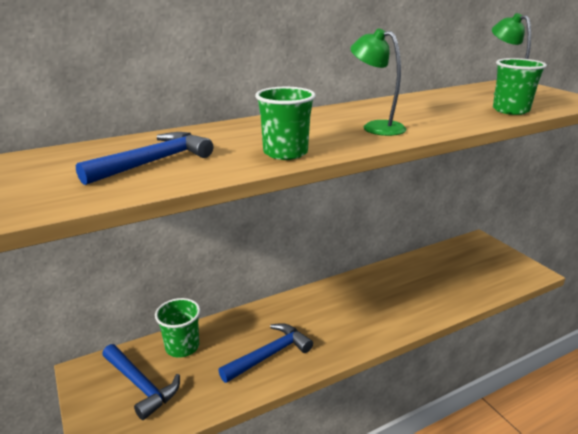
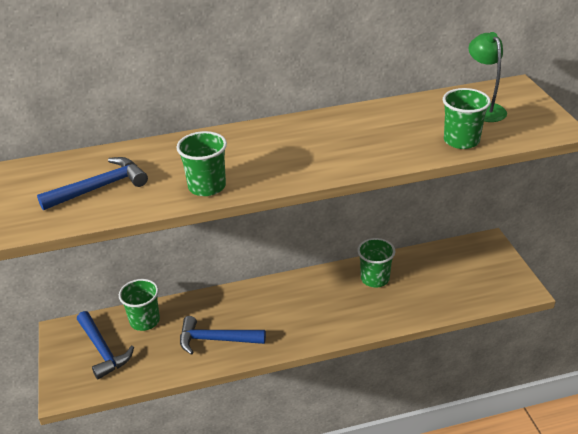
camera: 15 degrees right, 10 degrees up
blue hammer [218,323,313,383] -> blue hammer turned 150 degrees counterclockwise [180,316,266,355]
green lamp [350,28,406,136] -> none
none -> green cup [357,238,396,287]

